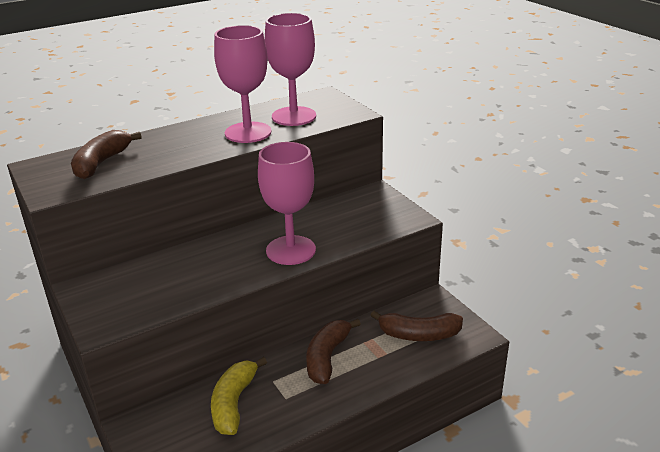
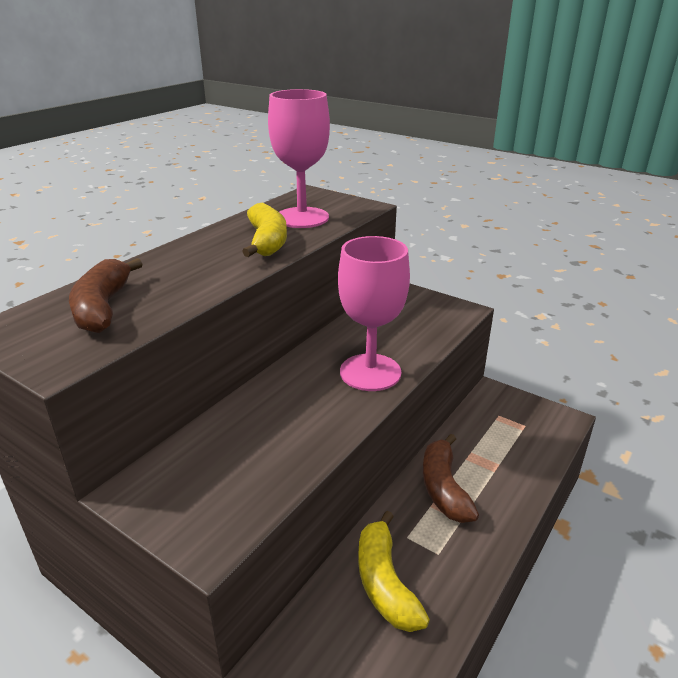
camera: 25 degrees left, 0 degrees up
pink goblet [214,25,271,143] -> yellow banana [242,202,287,257]
brown banana [370,311,463,341] -> none

